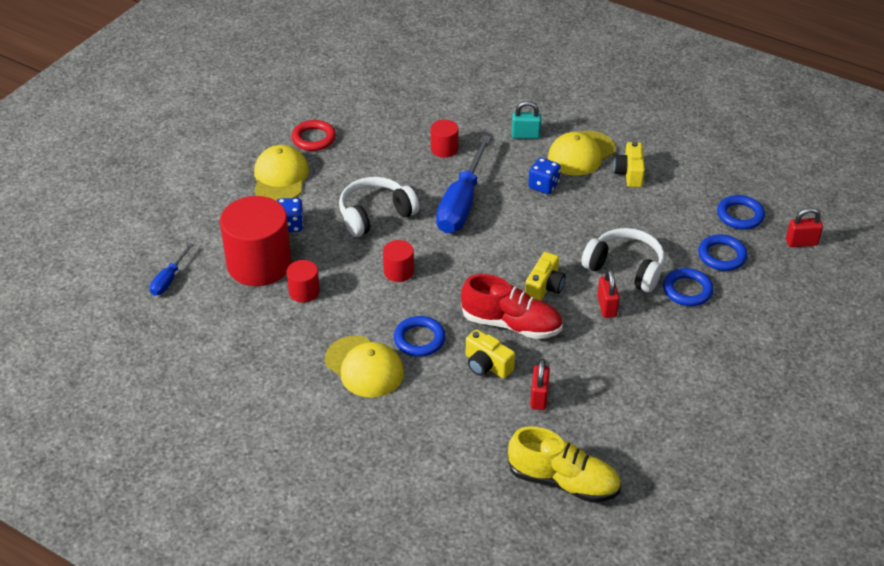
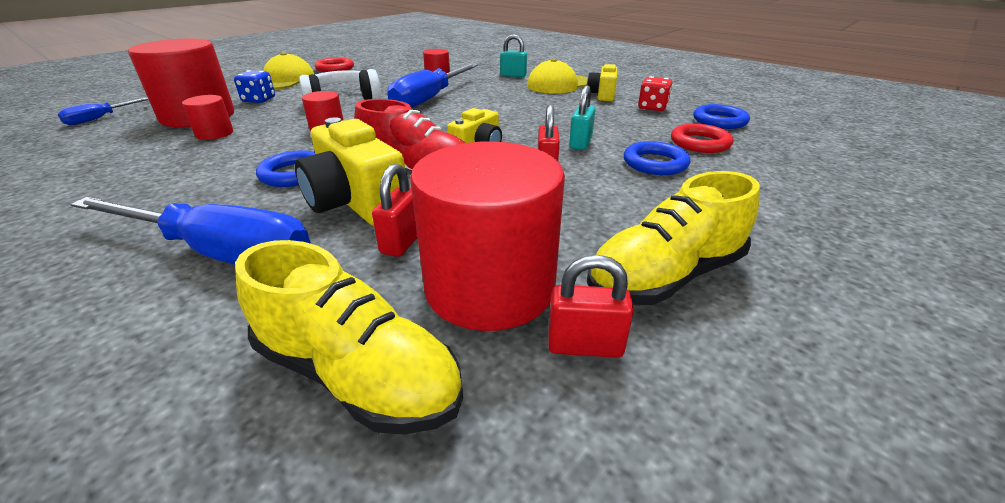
camera: 10 degrees right, 10 degrees down
yellow cap [325,335,404,398] -> none
yellow camera [466,329,515,379] -> yellow camera [295,117,405,226], size x1.64
blue dice [528,158,561,194] -> none
white headphones [581,228,665,293] -> turquoise padlock [569,86,595,150]
blue ring [698,234,748,271] -> red ring [671,124,733,153]
red padlock [786,208,823,247] -> red padlock moved to [548,255,634,358]
none -> blue screwdriver [71,197,311,265]
none -> red cylinder [410,141,565,331]
none -> yellow shoe [587,171,760,305]
none -> red dice [638,76,673,111]

